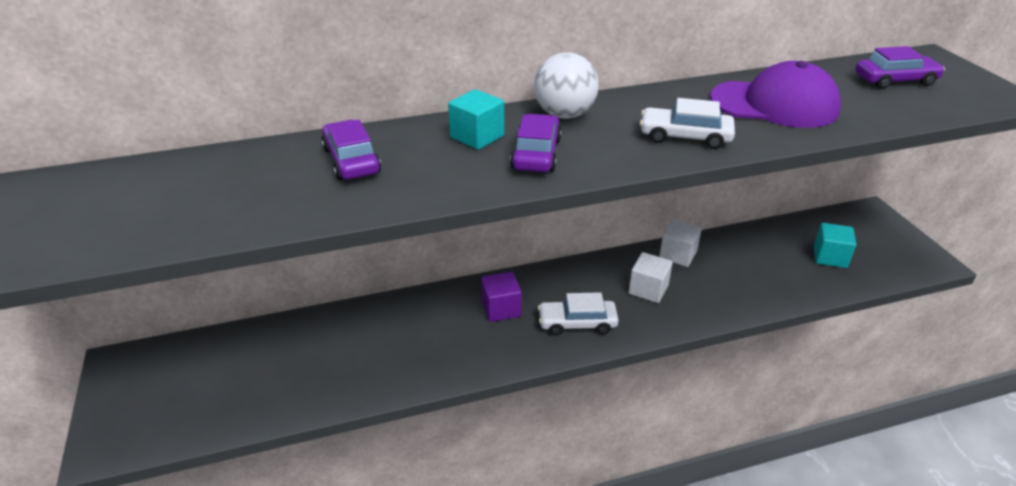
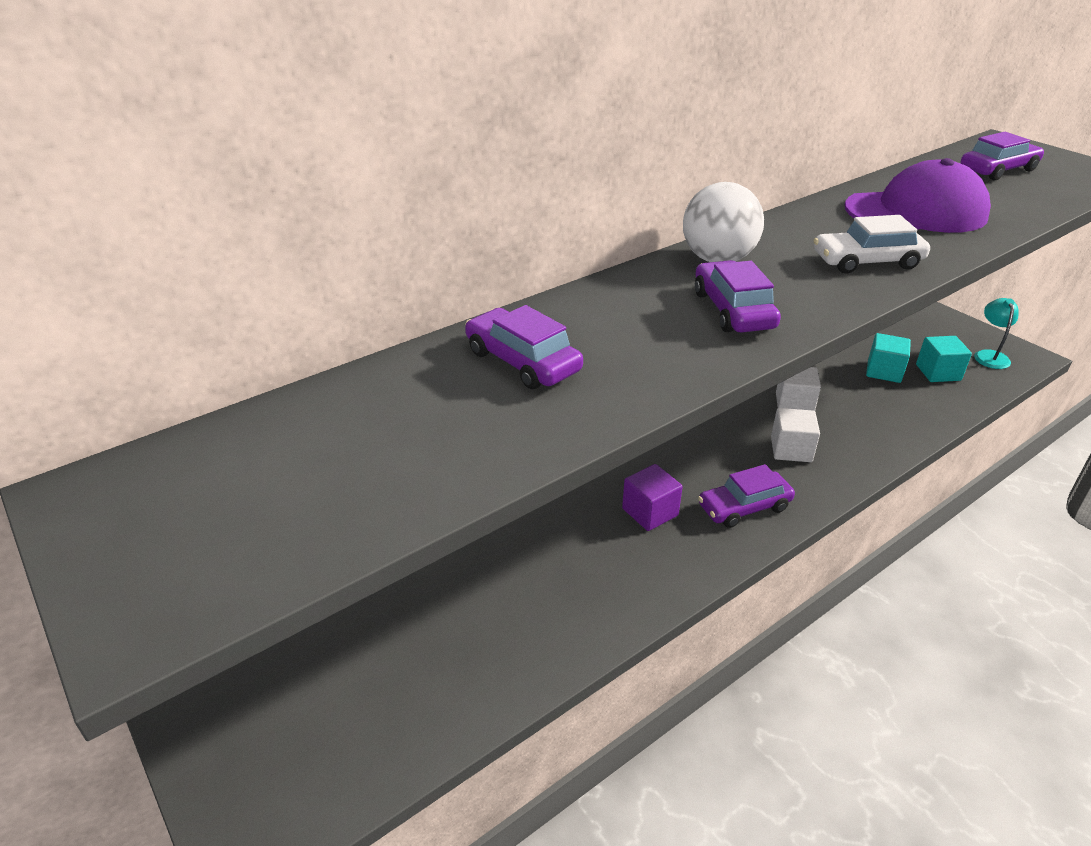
camera: 20 degrees left, 0 degrees up
turquoise cube [448,89,504,150] -> turquoise cube moved to [866,333,911,383]
white car [538,292,619,336] -> purple car [698,464,795,528]
none -> turquoise lamp [974,298,1019,369]

